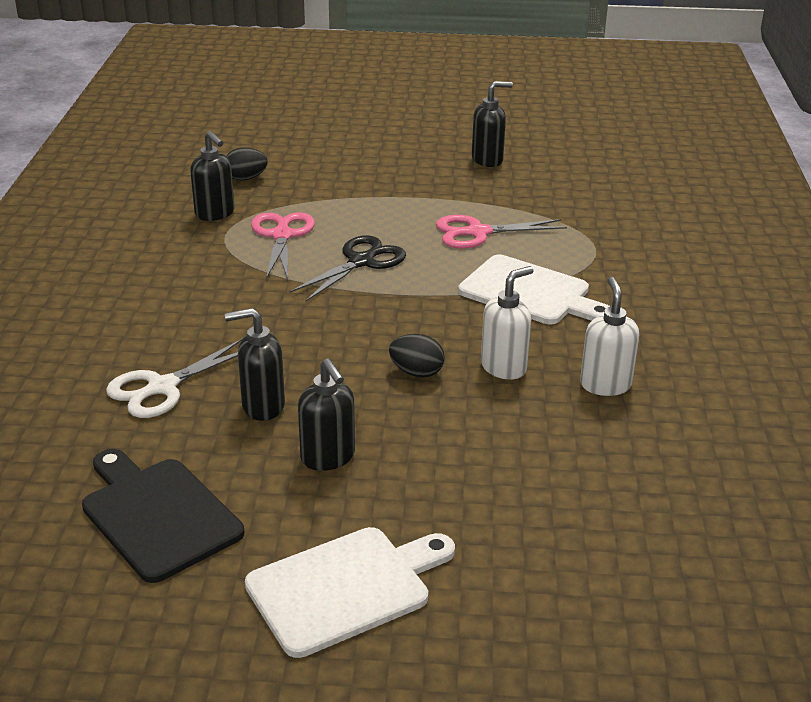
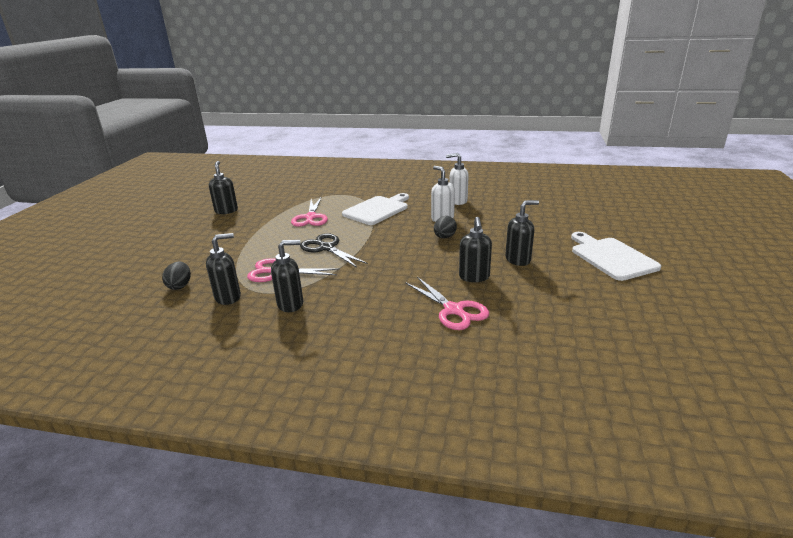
camera: 80 degrees left, 5 degrees down
black cutting board [82,449,244,583] -> none
white scissors [106,338,243,418] -> pink scissors [405,277,489,330]
none -> black soap dispenser [271,240,303,312]

